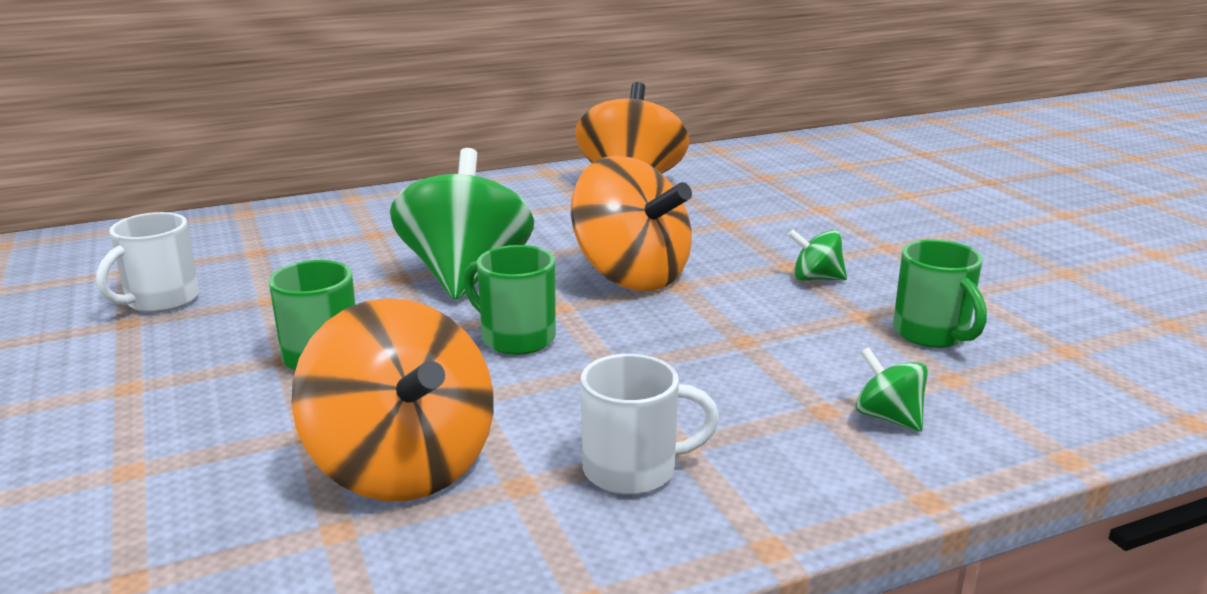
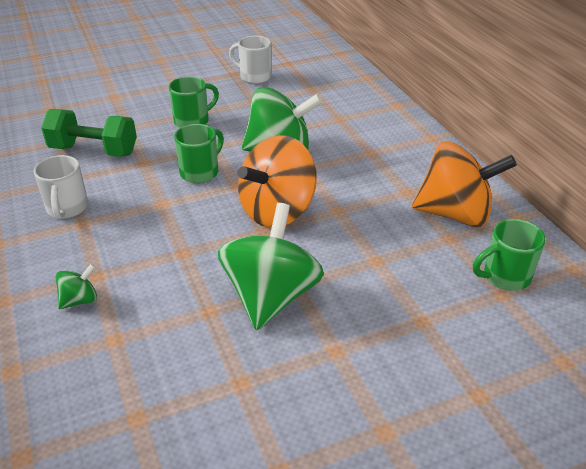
camera: 90 degrees right, 15 degrees up
orange spinning top [291,298,494,501] -> green dumbbell [41,109,137,157]
green spinning top [788,229,847,280] -> green spinning top [218,203,324,330], size x2.28
green mug [893,239,987,348] -> green mug moved to [473,219,545,291]

